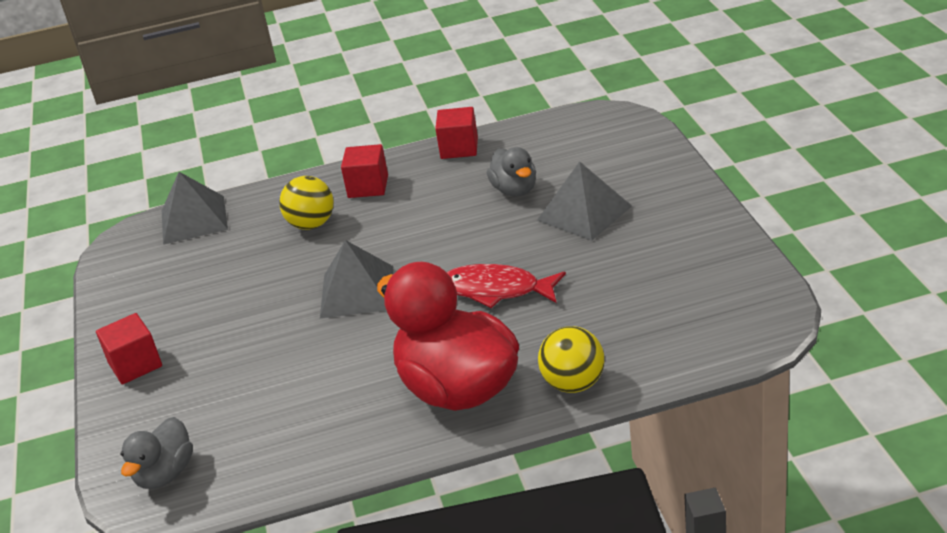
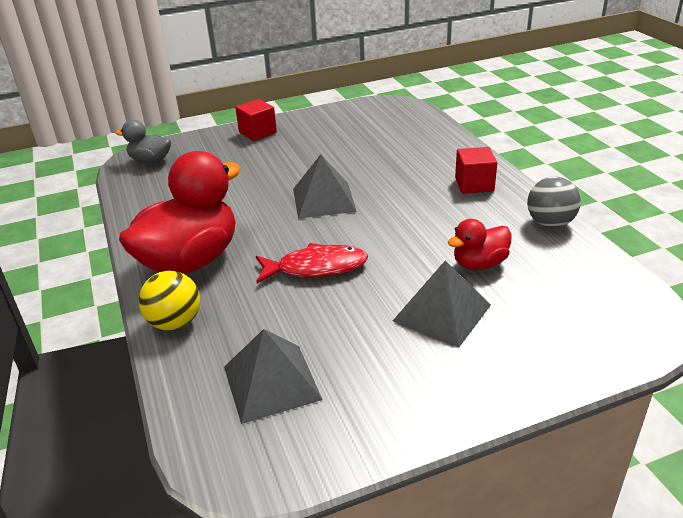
camera: 80 degrees right, 0 degrees up
grey pyramid [162,172,228,245] -> grey pyramid moved to [224,329,322,424]
yellow ball [279,176,333,230] -> none
red cube [435,107,478,159] -> grey ball [527,177,581,228]
red fish [446,264,566,308] -> red fish turned 75 degrees clockwise [256,243,368,283]
grey duck [487,147,536,196] -> red duck [448,219,512,270]

